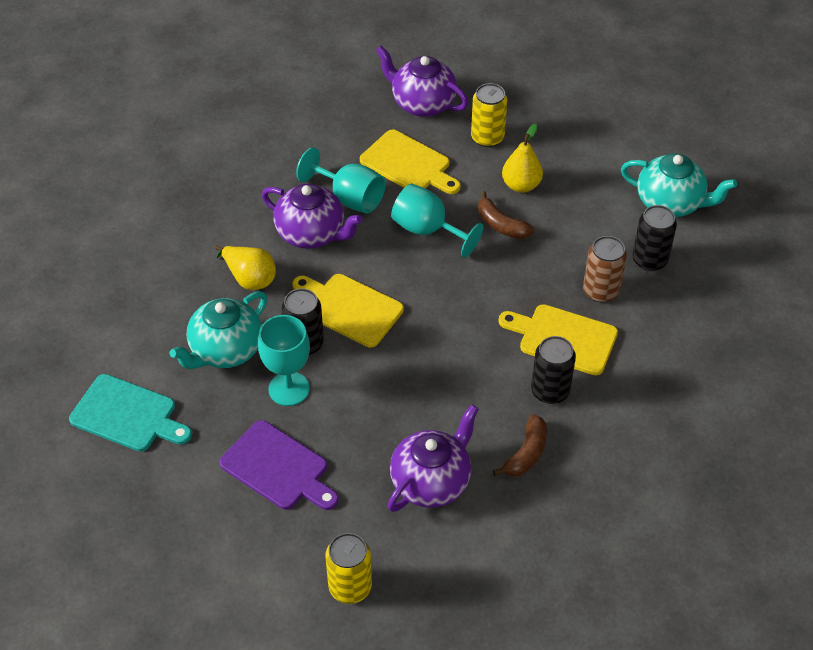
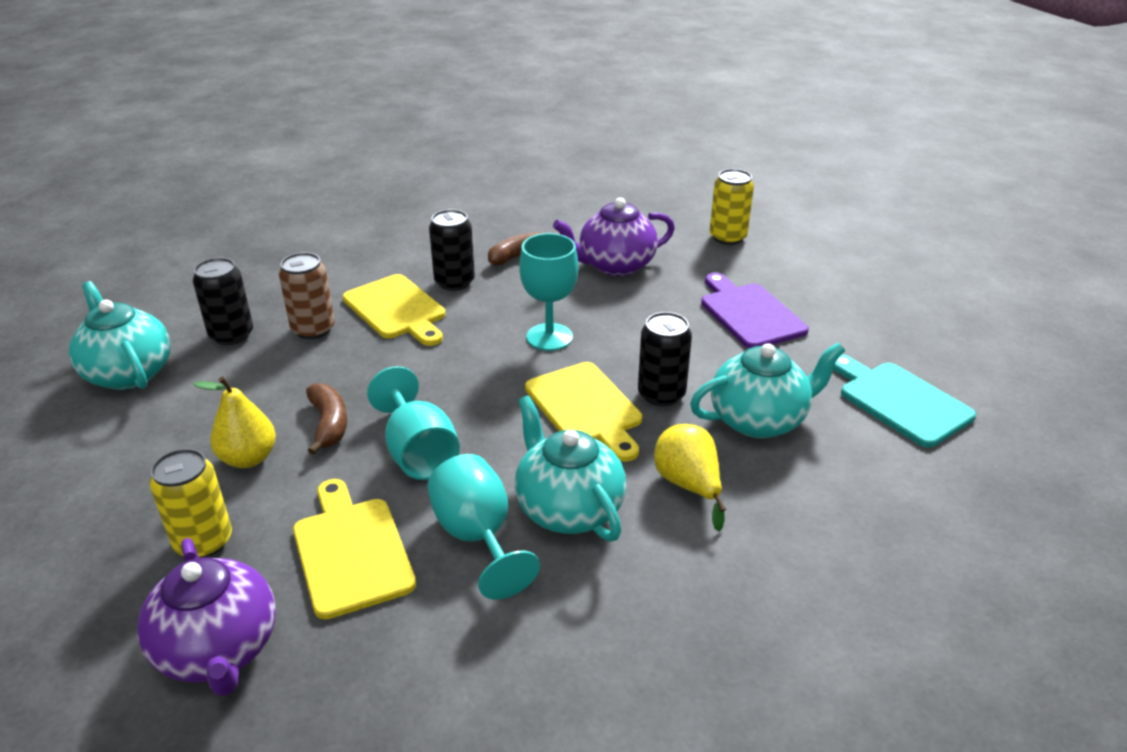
camera: 150 degrees left, 15 degrees down
turquoise goblet [258,315,310,406] -> turquoise goblet moved to [519,233,578,351]
purple teapot [262,184,363,249] -> turquoise teapot [515,395,626,542]

